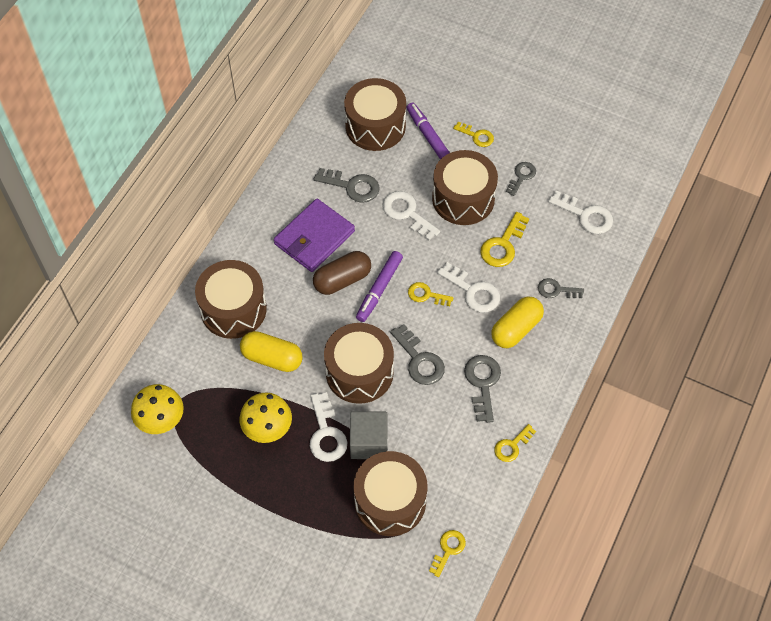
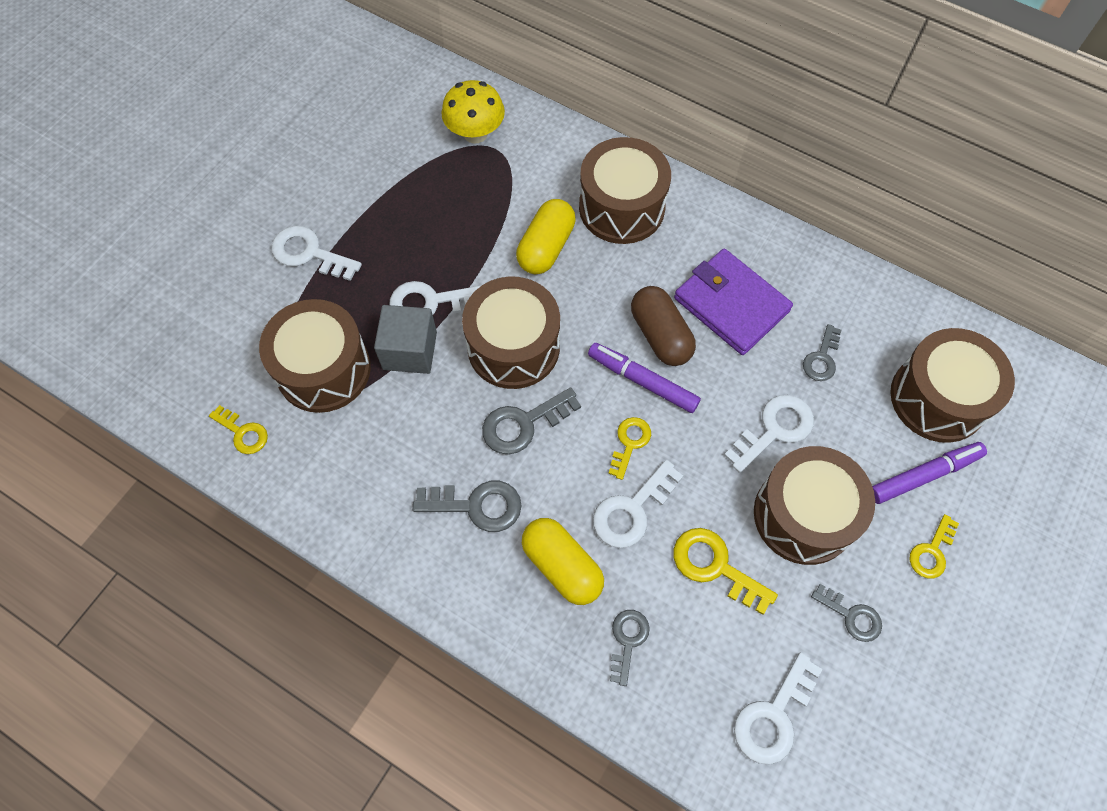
camera: 95 degrees right, 5 degrees up
yellow mushroom [240,392,292,443] -> none
grey key [314,168,380,203] -> grey key [803,324,841,381], size x0.65
yellow key [495,424,536,462] -> none
none -> white key [272,226,362,281]

